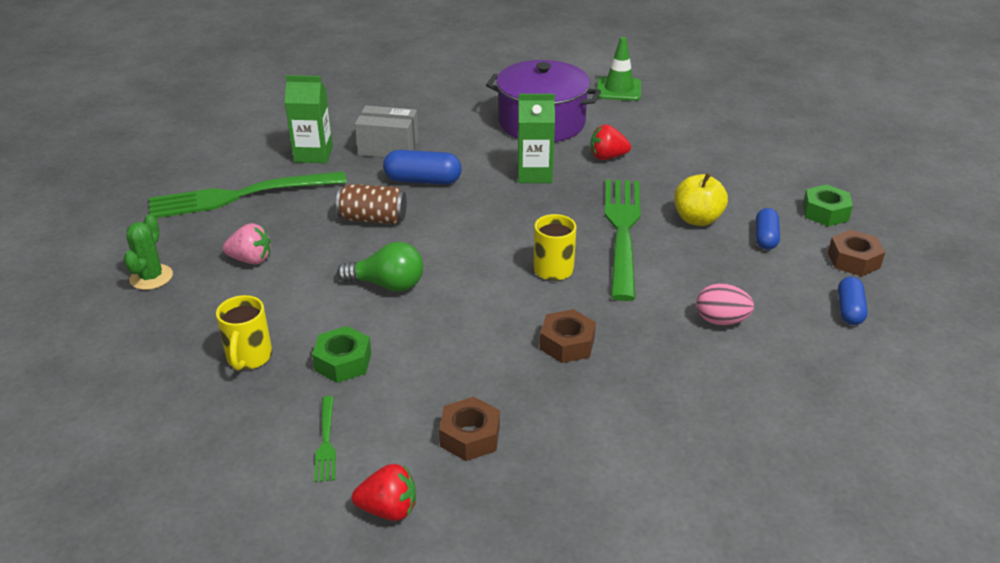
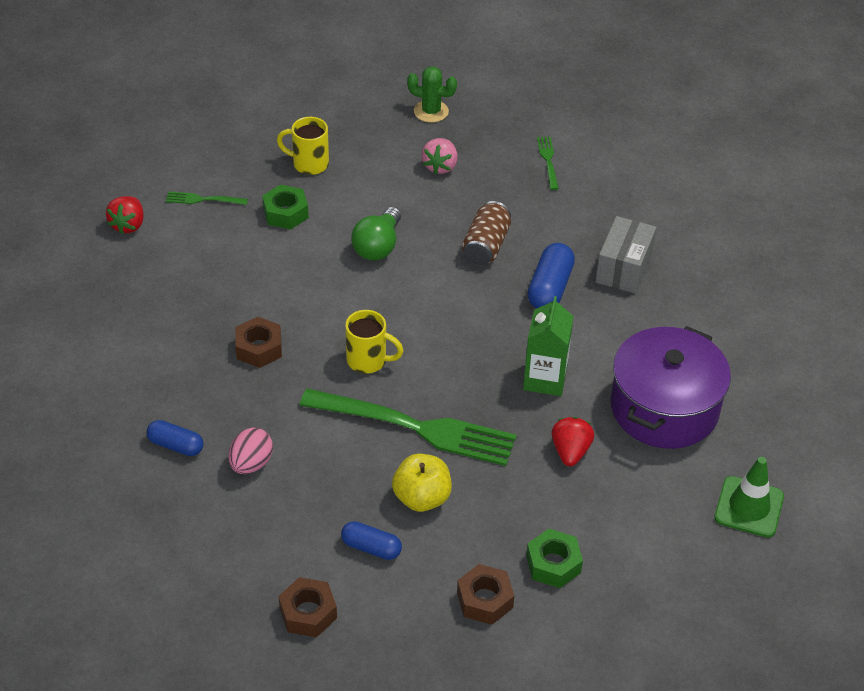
camera: 100 degrees right, 10 degrees up
green fork [149,171,347,218] -> green fork [537,136,559,190], size x0.42
green carton [285,75,333,163] -> none
brown nut [439,397,500,461] -> brown nut moved to [457,564,514,625]
green nut [803,184,853,226] -> green nut moved to [526,529,583,588]
blue capsule [838,277,868,325] -> blue capsule moved to [147,420,203,456]

